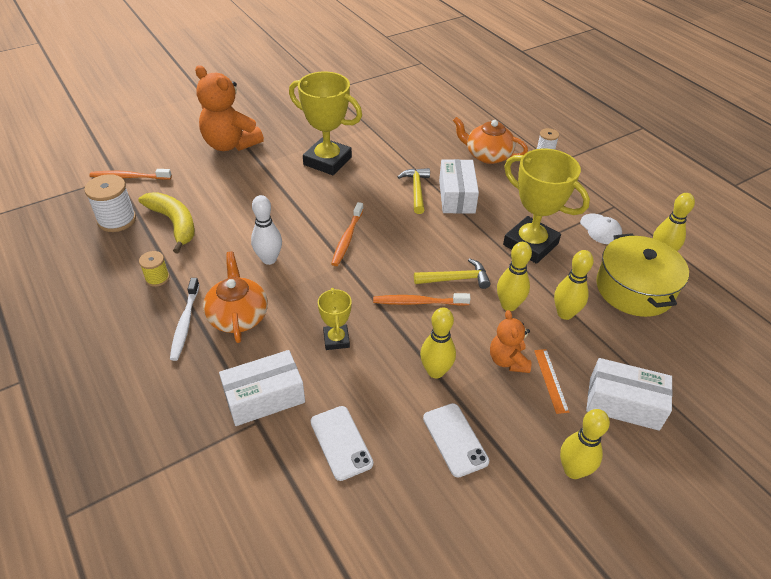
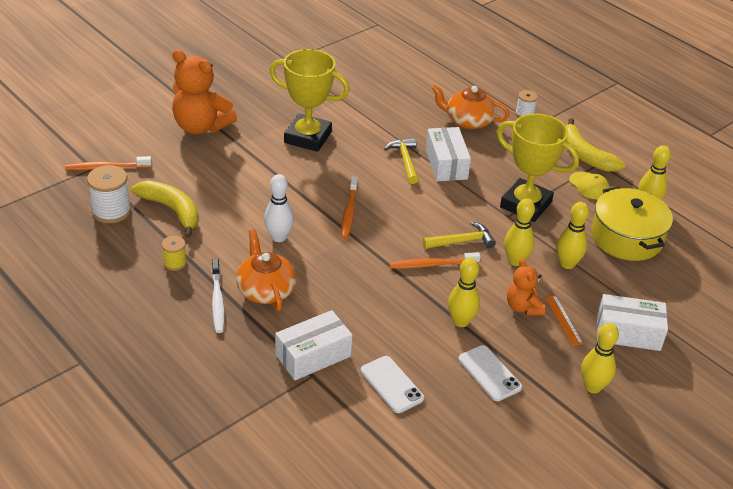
camera: 10 degrees left, 5 degrees down
yellow trophy [318,288,352,350] -> none
white cap [580,214,622,244] -> yellow cap [569,172,610,199]
none -> yellow banana [566,118,626,172]

